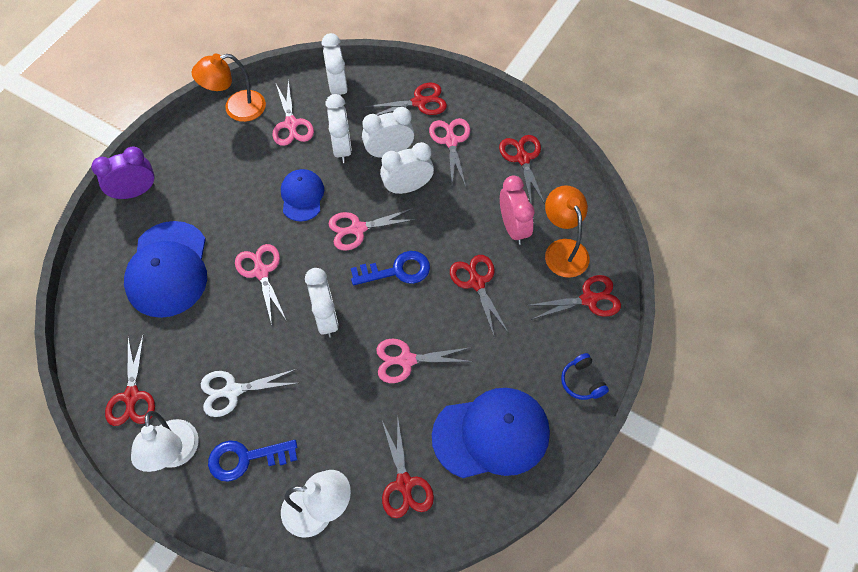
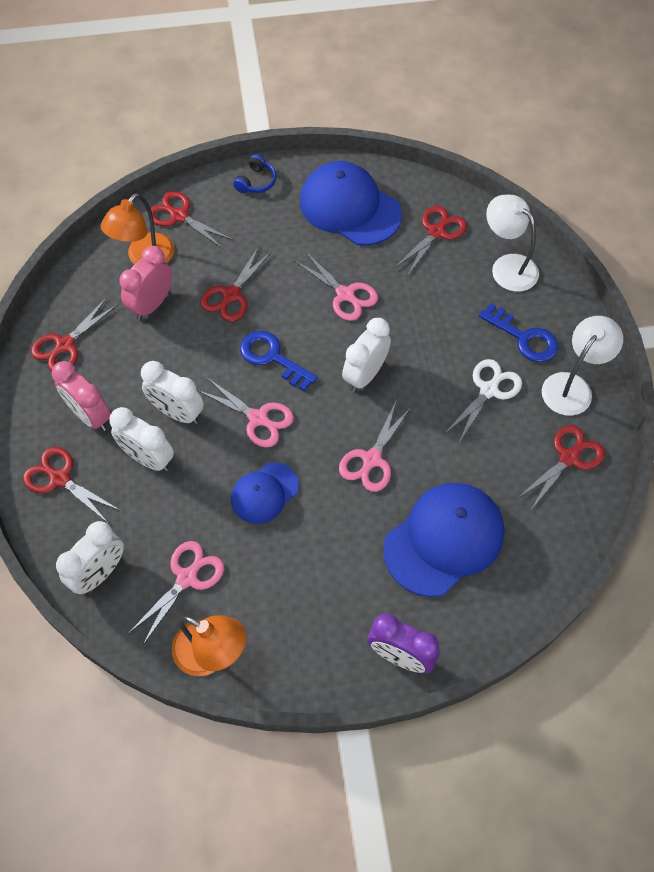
camera: 130 degrees left, 0 degrees up
white scissors [201,369,298,417] -> white scissors turned 90 degrees counterclockwise [444,359,522,442]
white clock [325,94,352,163] -> none
pink scissors [429,118,470,187] -> pink clock [52,361,111,431]

